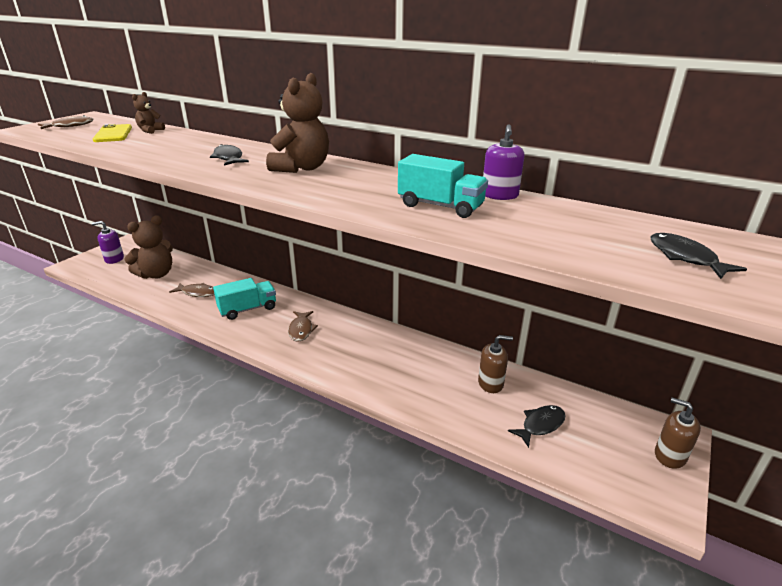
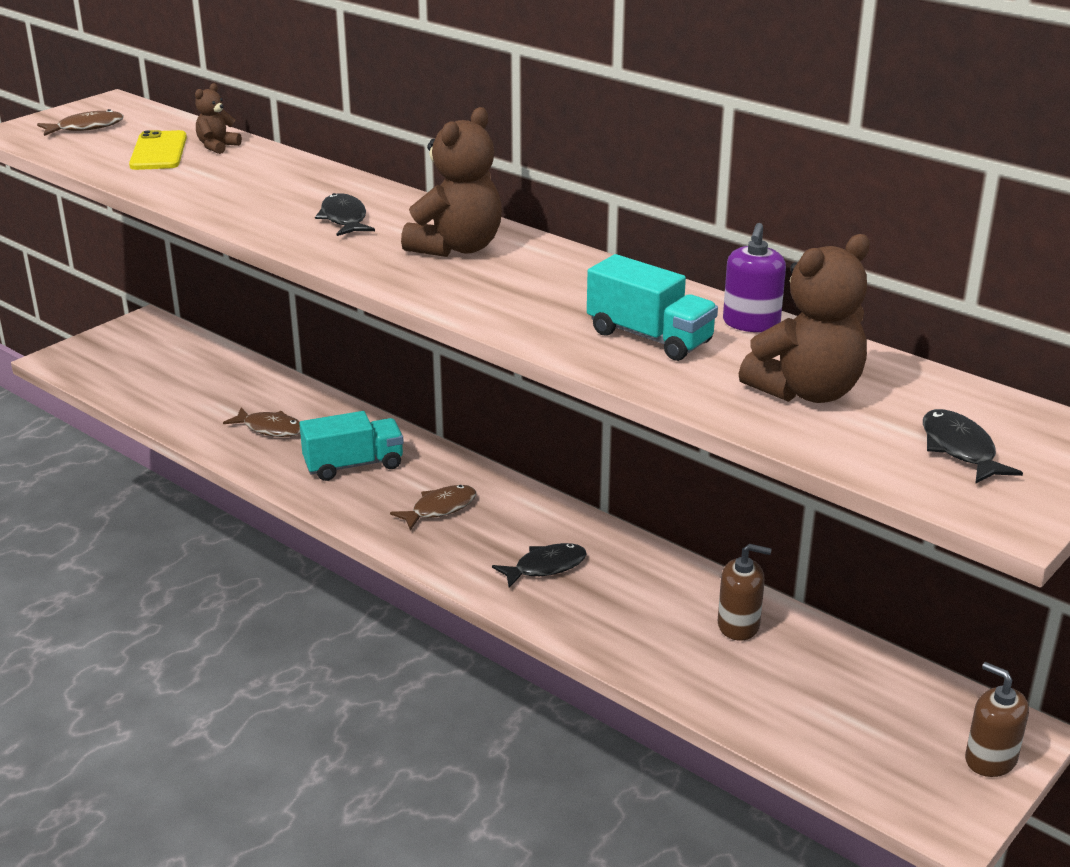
camera: 10 degrees right, 0 degrees up
purple soap dispenser [92,221,124,264] -> none
brown teddy bear [124,216,173,279] -> brown teddy bear moved to [739,234,870,403]
brown fish [288,311,318,342] -> brown fish turned 135 degrees counterclockwise [390,485,476,531]
black fish [508,405,566,448] -> black fish moved to [492,543,587,588]

